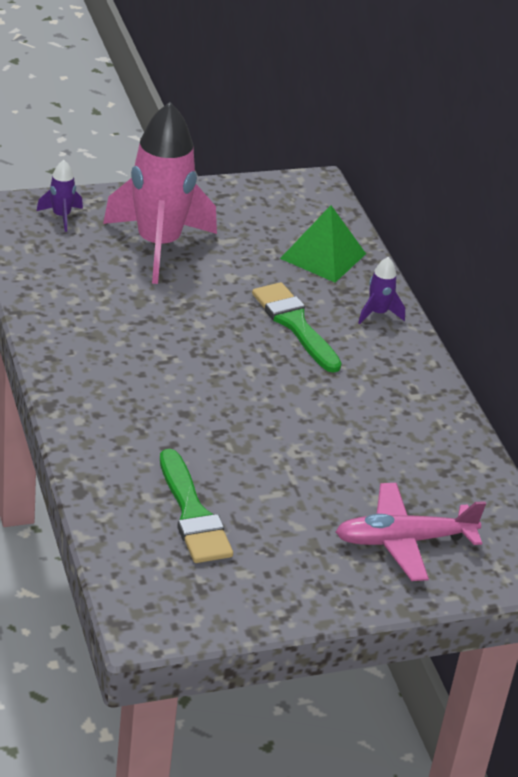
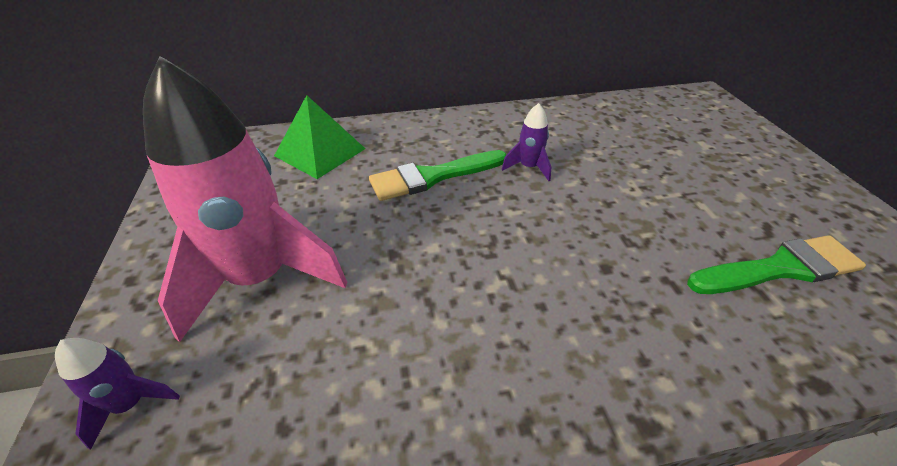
camera: 80 degrees left, 5 degrees up
pink plane [336,483,486,581] -> none
purple rocket [358,257,405,324] -> purple rocket moved to [502,103,551,181]

